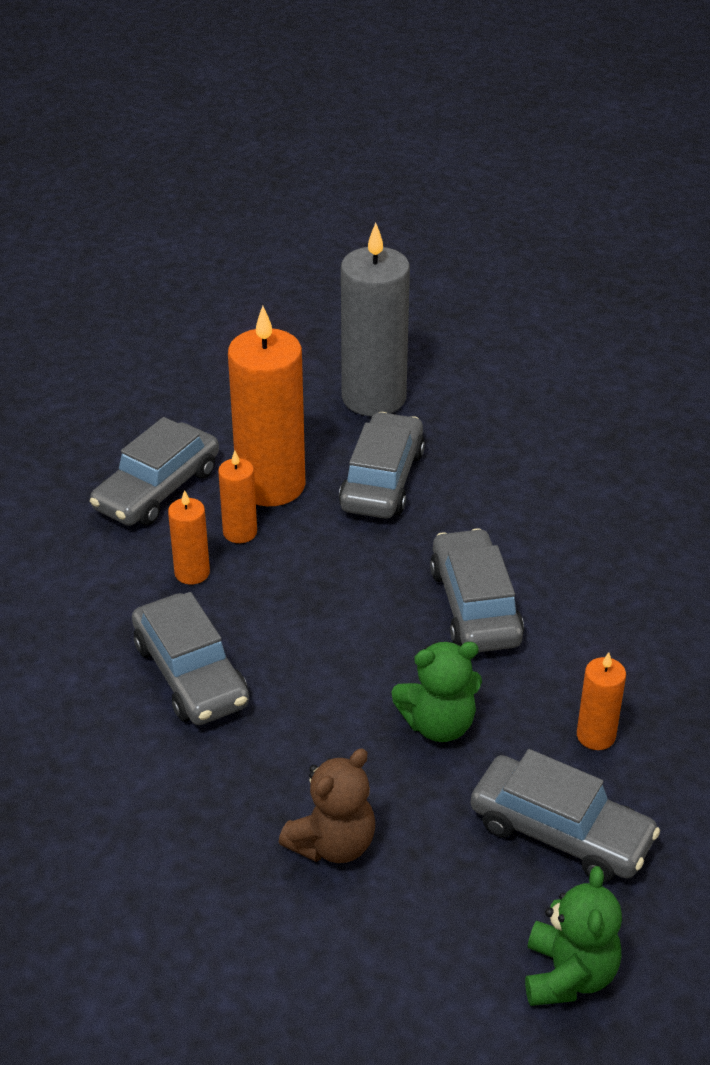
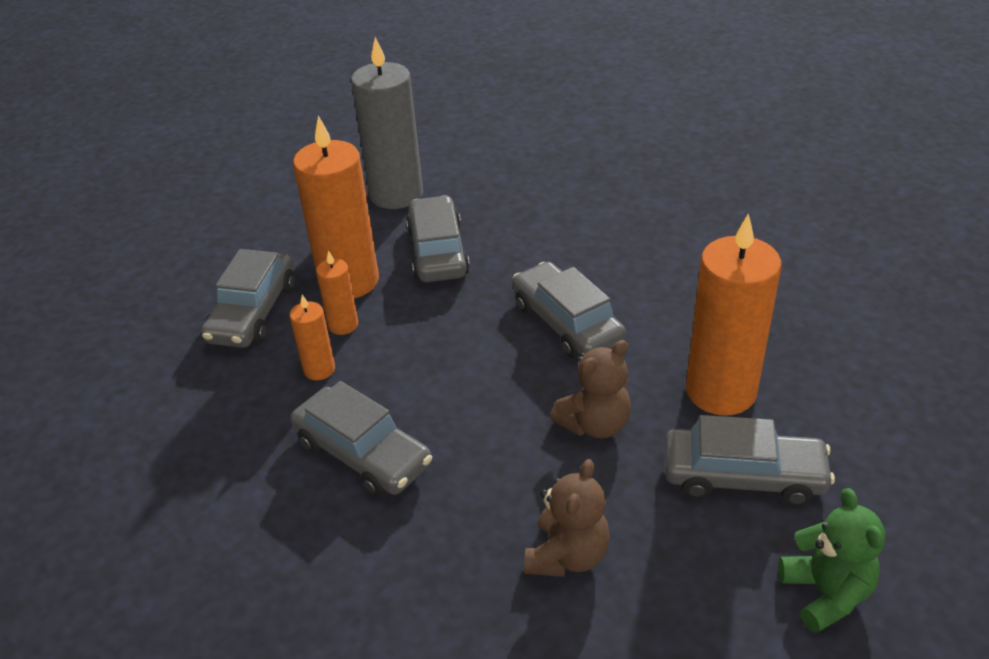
camera: 20 degrees left, 0 degrees up
green teddy bear [391,642,482,742] -> brown teddy bear [550,340,631,438]
orange candle [577,652,626,750] -> orange candle [686,213,781,416], size x2.09

